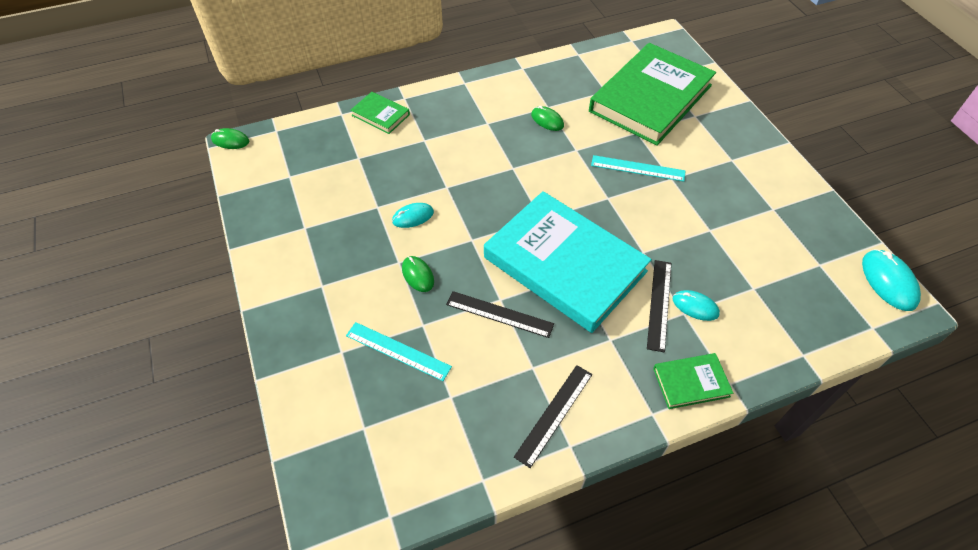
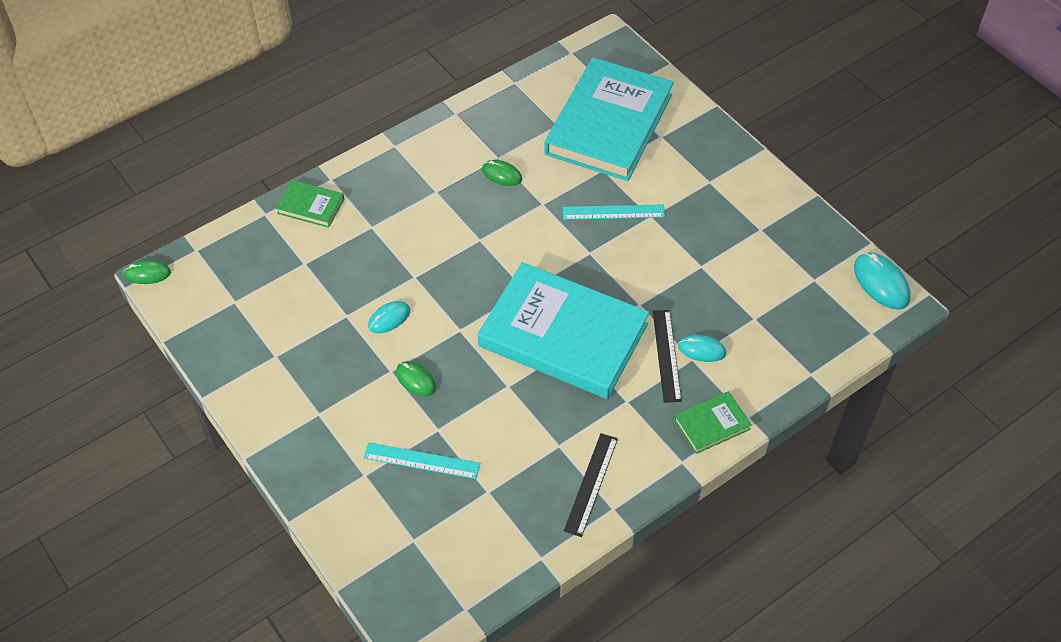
camera: 15 degrees left, 0 degrees up
black ruler [446,291,554,338] -> none
green book [589,43,716,146] -> turquoise book [544,57,674,181]

